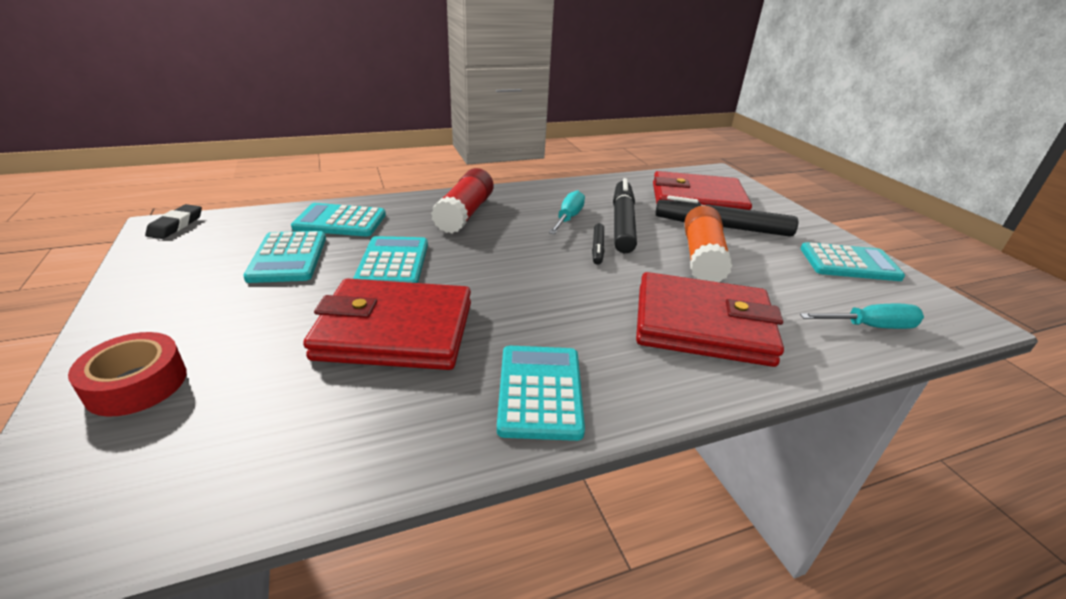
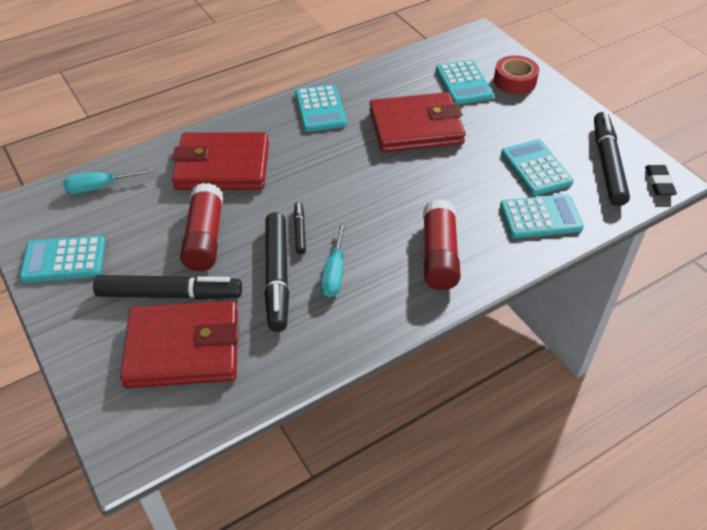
camera: 170 degrees right, 15 degrees up
turquoise calculator [353,236,428,283] -> turquoise calculator moved to [436,60,493,105]
orange glue stick [684,206,733,282] -> red glue stick [180,183,223,271]
none -> black marker [594,112,630,206]

